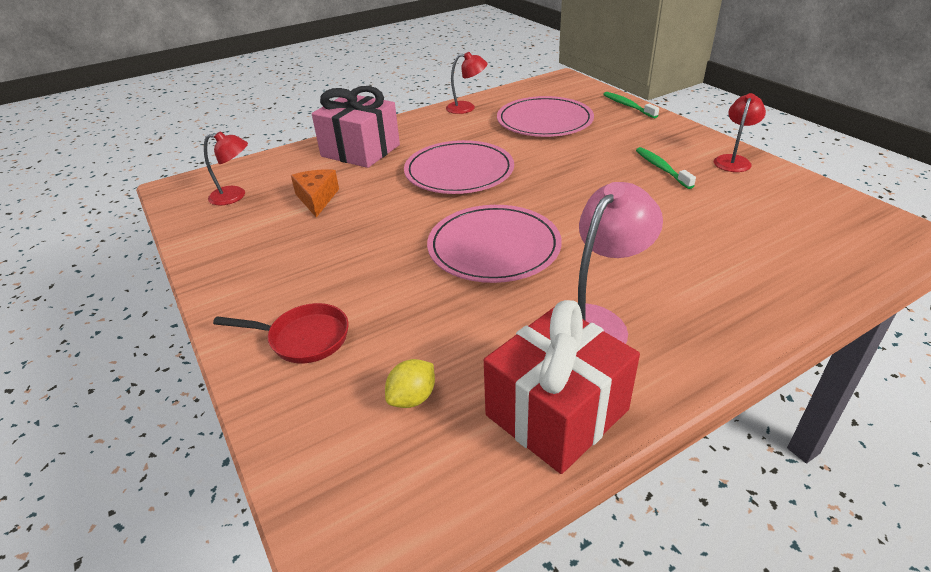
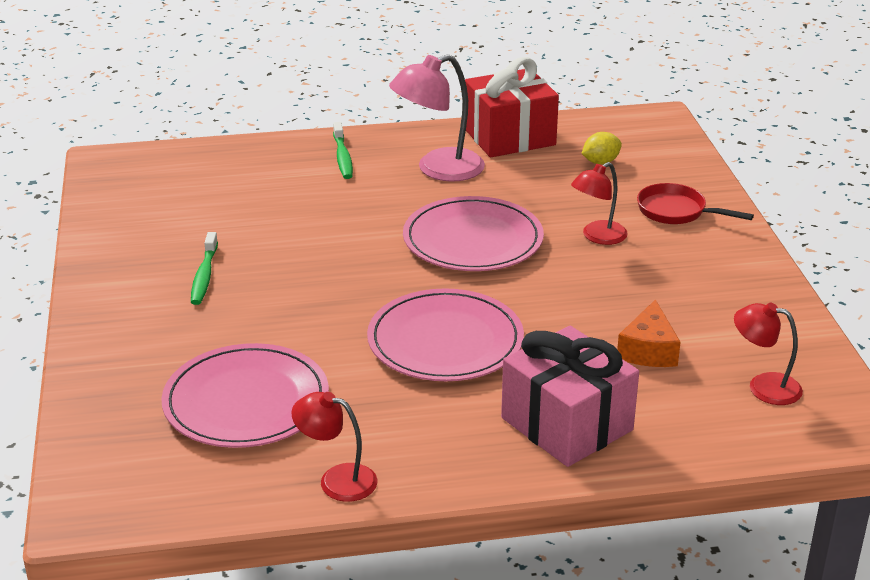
camera: 160 degrees left, 5 degrees down
green toothbrush [603,92,659,118] -> green toothbrush moved to [333,122,353,179]
red lamp [714,93,766,172] -> red lamp moved to [571,162,628,245]

